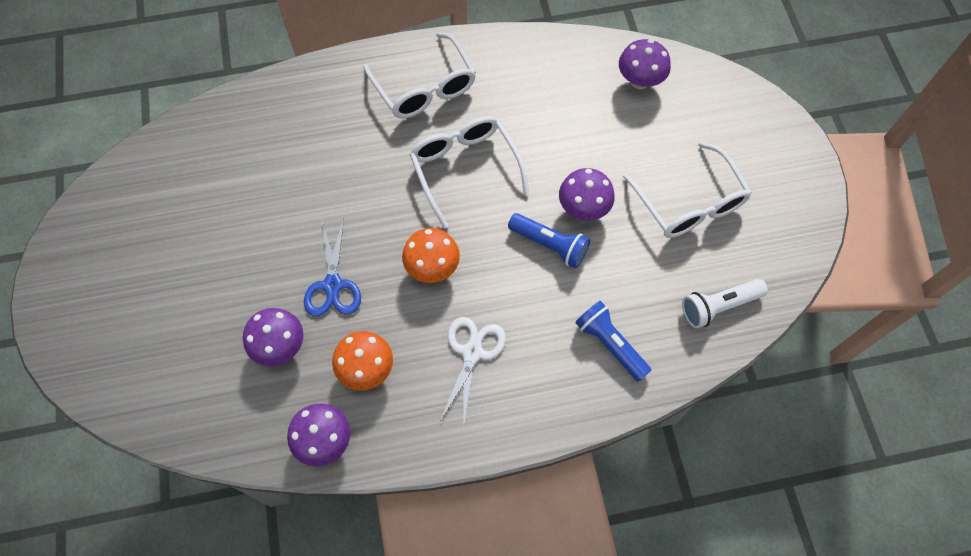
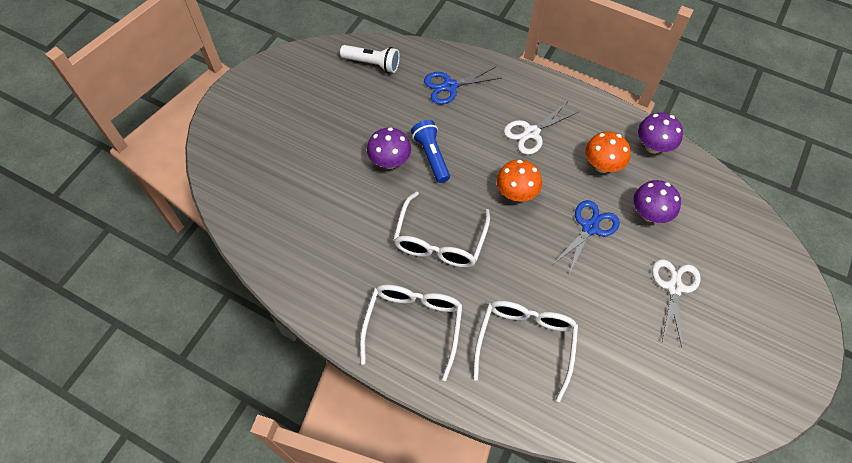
camera: 140 degrees left, 5 degrees down
blue flashlight [575,301,652,382] -> blue scissors [424,67,501,104]
purple mushroom [619,39,671,89] -> none
white glasses [623,142,752,238] -> white glasses moved to [473,301,578,402]
none -> white scissors [652,259,700,347]

